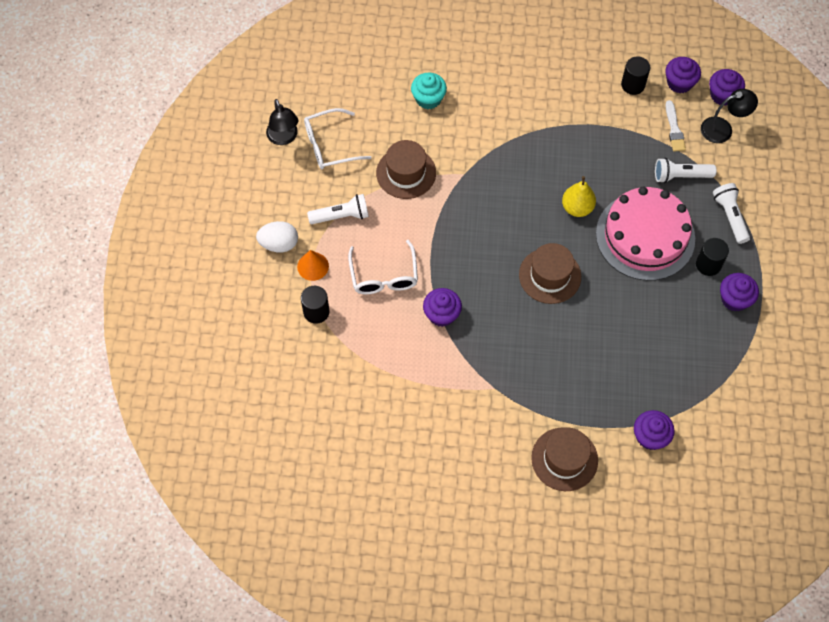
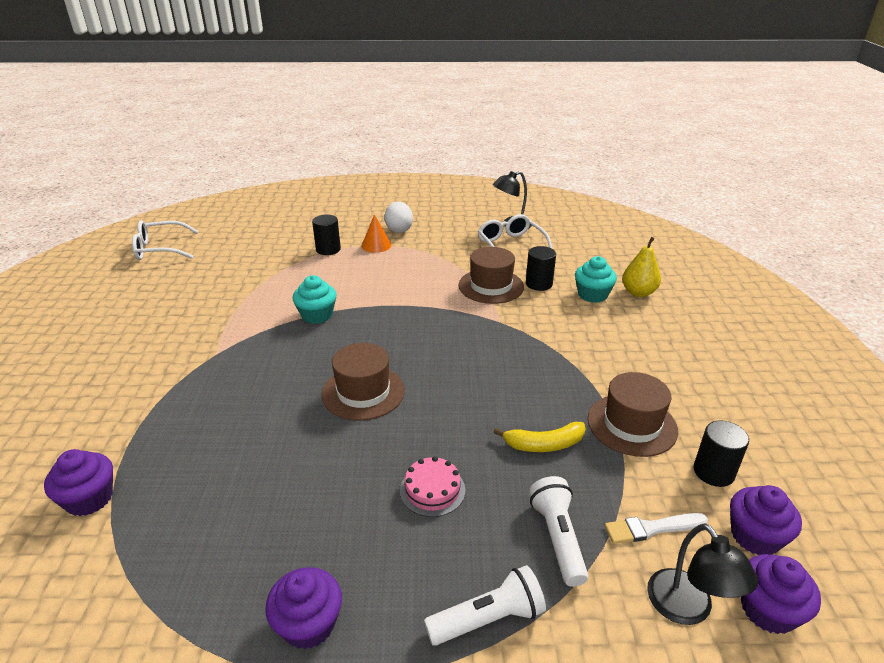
camera: 85 degrees right, 30 degrees down
white flashlight [307,194,369,224] -> none
white glasses [348,240,418,294] -> white glasses moved to [132,220,199,260]
purple cupcake [423,288,462,327] -> turquoise cupcake [293,275,336,324]
brown hat [531,427,598,491] -> brown hat moved to [588,372,678,457]
yellow pear [562,176,596,217] -> yellow pear moved to [622,237,661,297]
pink cake [596,187,695,281] -> pink cake [400,456,465,517], size x0.41
black cylinder [696,238,729,276] -> black cylinder moved to [526,246,556,291]
none -> yellow banana [493,422,585,452]

